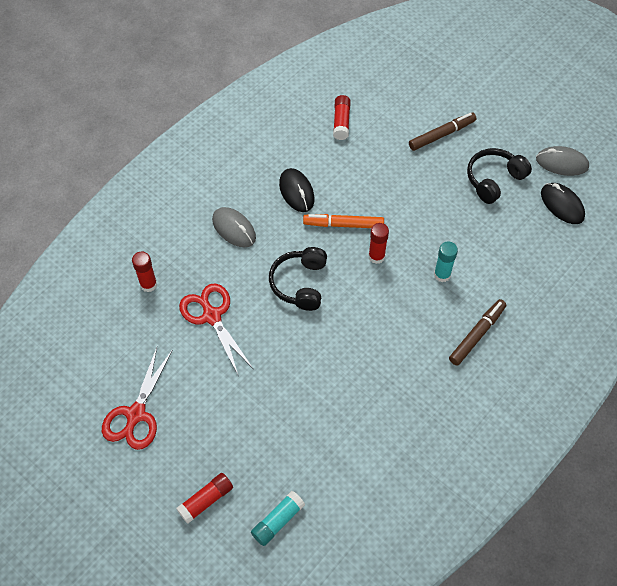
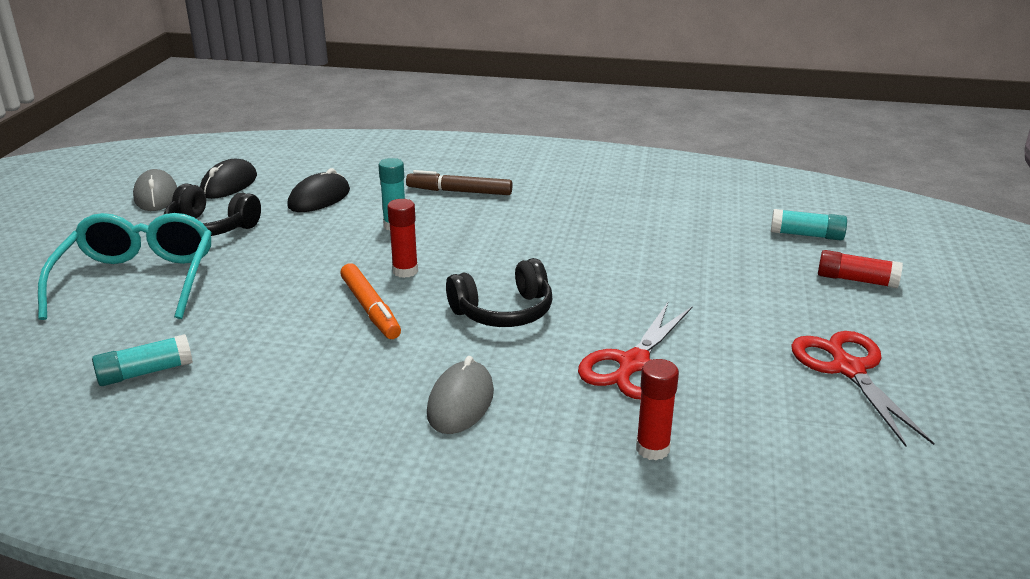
camera: 120 degrees left, 30 degrees down
red scissors [102,347,172,450] -> red scissors turned 90 degrees counterclockwise [791,331,934,447]
black mouse [279,168,314,212] -> black mouse moved to [287,168,350,212]
red glue stick [333,95,351,140] -> turquoise glue stick [92,334,193,386]
brown marker [409,112,476,151] -> turquoise glasses [38,213,212,320]

